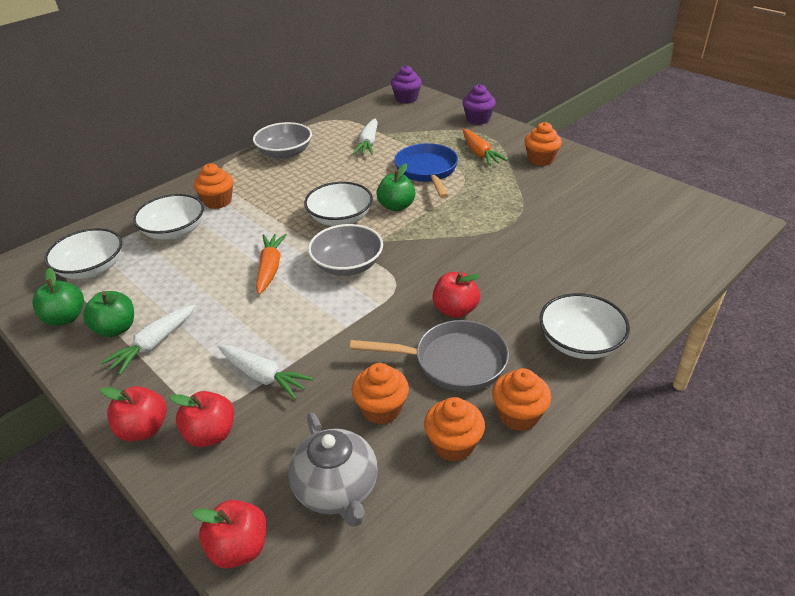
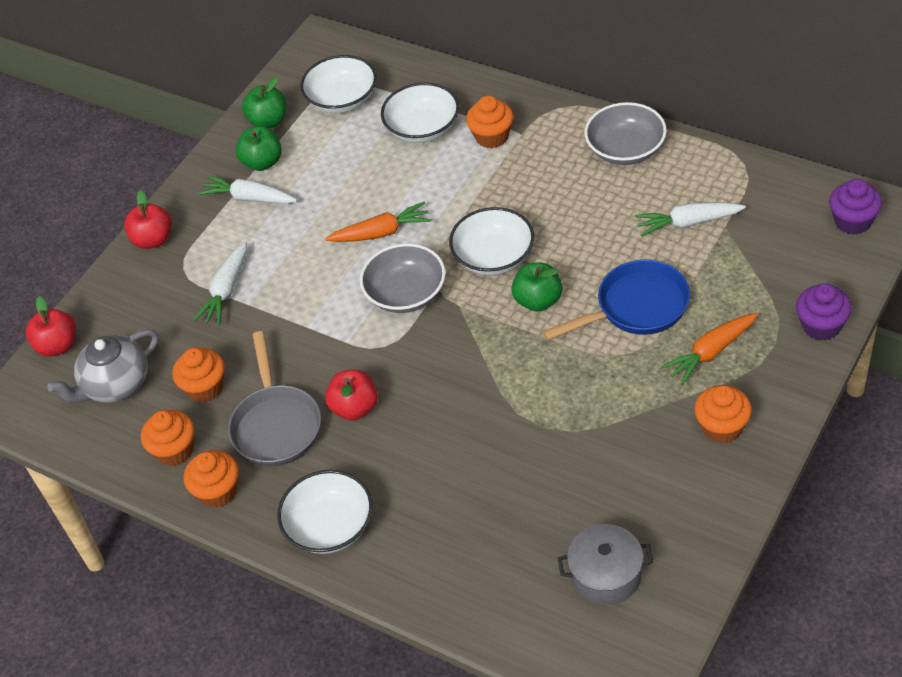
camera: 80 degrees right, 10 degrees up
red apple [170,391,234,447] -> none
none -> grey pot [558,524,653,605]

